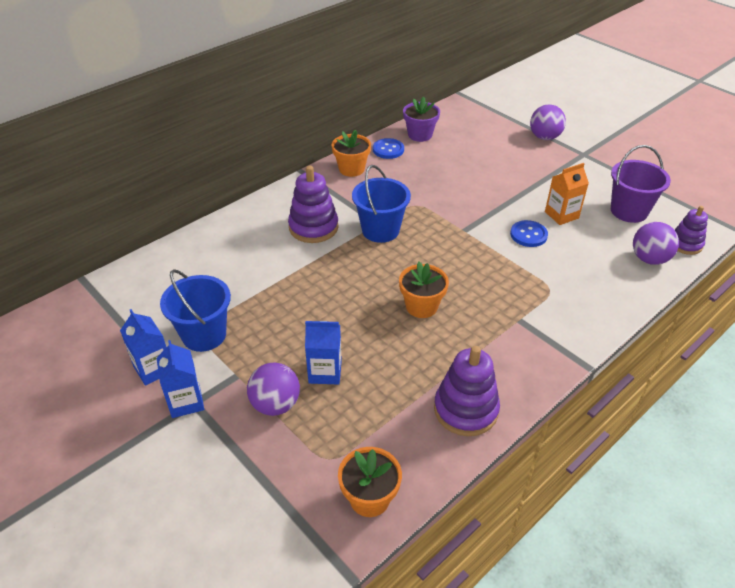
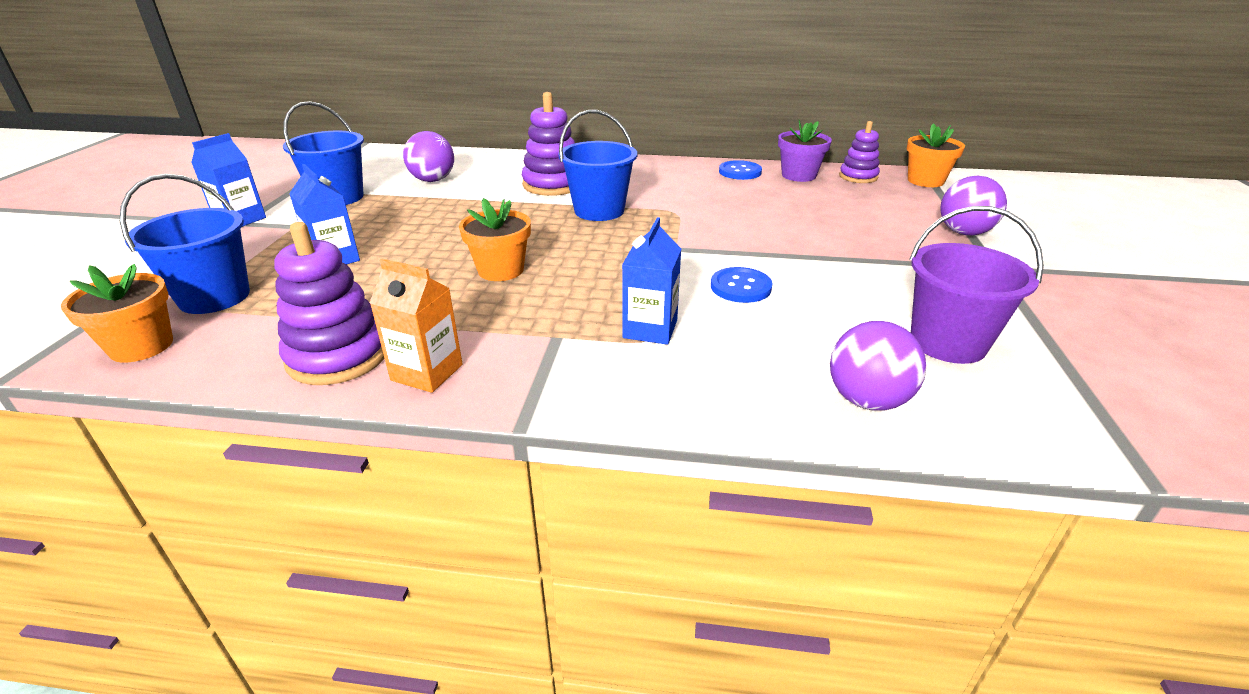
camera: 50 degrees right, 10 degrees down
blue carton [120,309,166,386] -> blue carton moved to [622,217,681,345]
purple ball [247,362,300,416] -> purple ball moved to [403,131,454,182]
orange flower pot [331,130,371,177] -> orange flower pot moved to [907,123,965,187]
orange carton [545,163,589,225] -> orange carton moved to [370,259,463,393]
purple stacking toy [675,206,708,255] -> purple stacking toy moved to [839,121,880,183]
none -> blue bucket [120,174,250,314]

